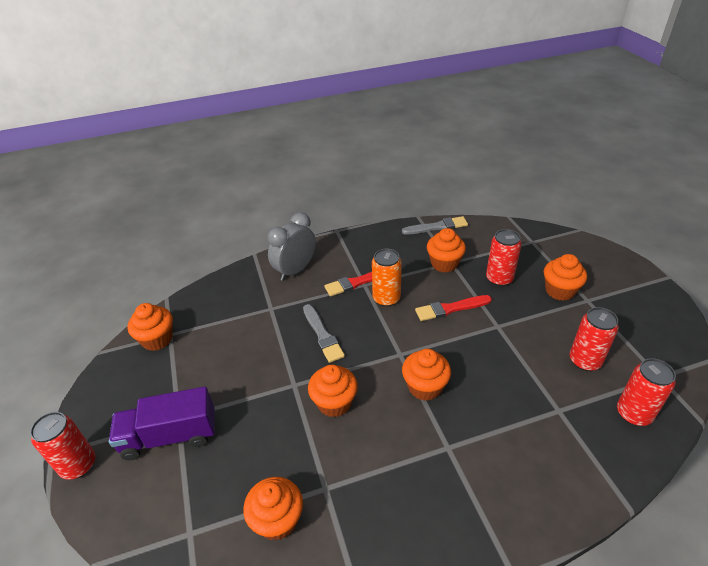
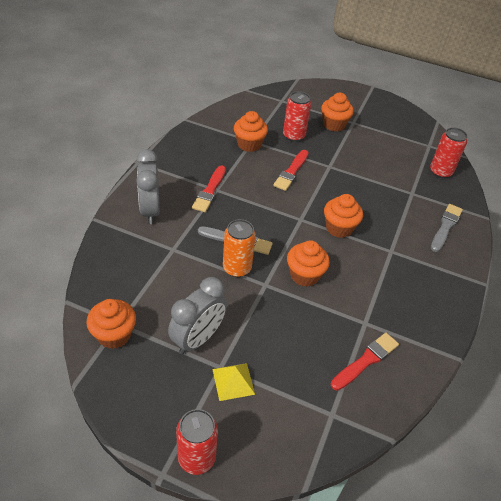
camera: 55 degrees left, 5 degrees up
purple truck [109,386,215,460] -> yellow pyramid [212,363,255,401]
orange cupcake [243,477,303,541] -> red brush [331,333,399,391]
orange can [372,249,402,307] -> orange can moved to [223,219,256,277]
grey brush [402,216,468,235] -> grey brush moved to [431,204,463,252]
red can [570,307,619,371] -> none
none -> grey clock [168,277,227,354]

